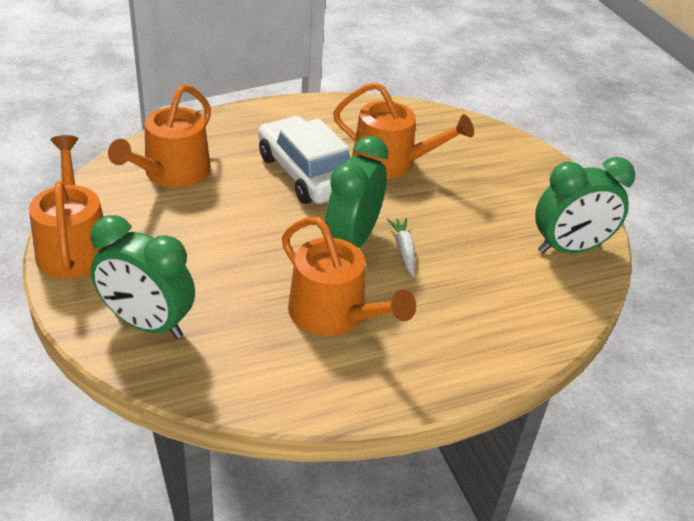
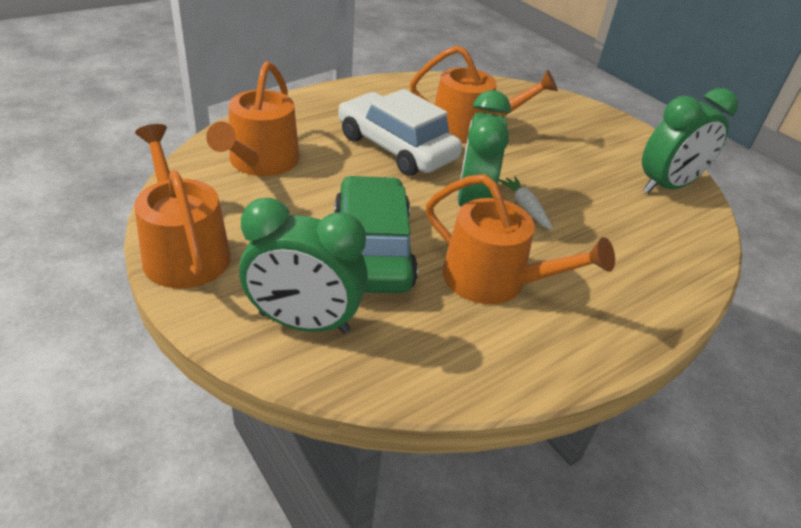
camera: 15 degrees left, 0 degrees up
none -> green car [334,175,418,293]

